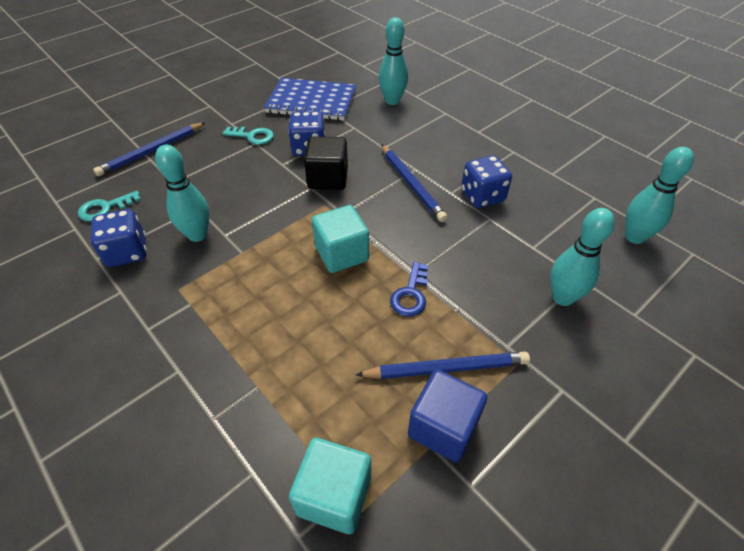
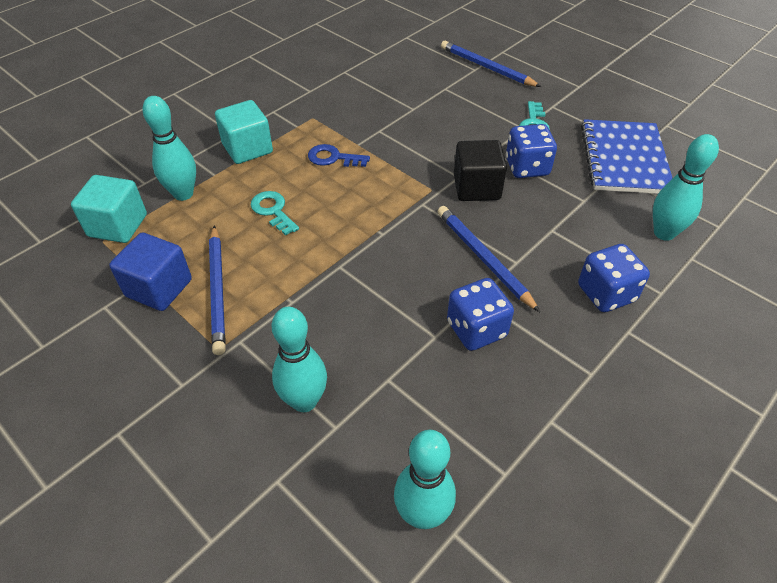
camera: 85 degrees right, 0 degrees up
turquoise key [78,191,141,221] -> turquoise key moved to [251,191,299,236]
blue dice [91,209,147,267] -> blue dice moved to [578,244,650,312]
turquoise bowling pin [155,145,210,242] -> turquoise bowling pin moved to [143,96,196,201]
turquoise cube [312,205,369,273] -> turquoise cube moved to [215,100,273,164]
blue pencil [381,144,448,222] -> blue pencil turned 90 degrees clockwise [438,206,540,312]
blue key [390,262,428,317] -> blue key moved to [308,144,370,167]

